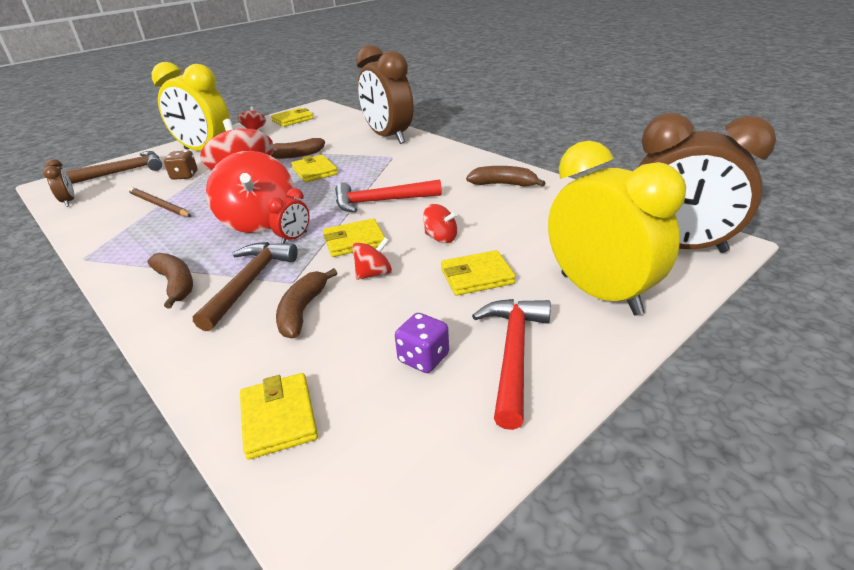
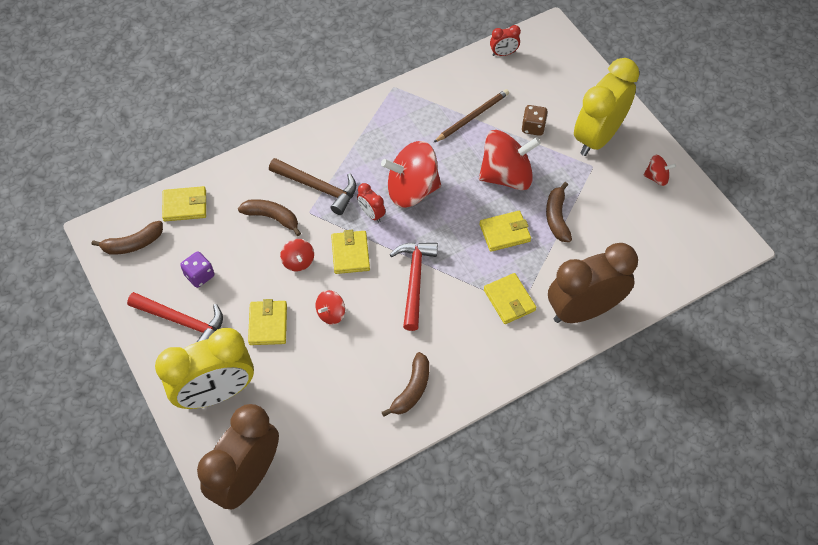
camera: 100 degrees right, 25 degrees up
brown clock [43,159,74,207] -> red clock [490,25,521,56]
brown hammer [65,151,162,184] -> none
brown banana [147,253,193,308] -> brown banana moved to [92,221,163,255]
yellow wallet [271,108,313,127] -> yellow wallet moved to [484,273,536,324]

